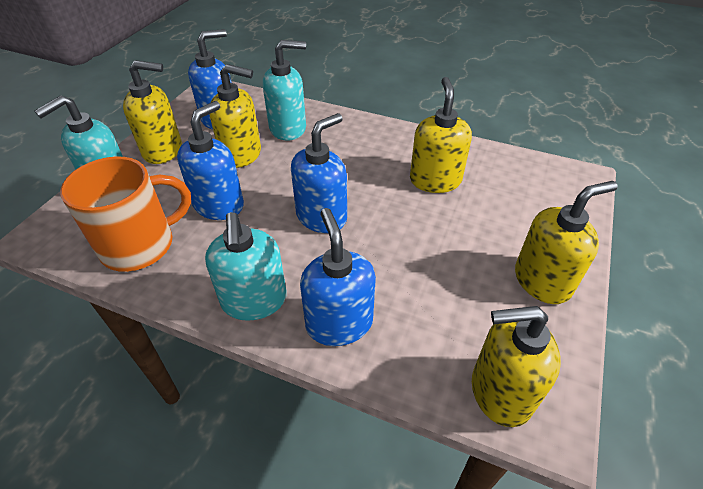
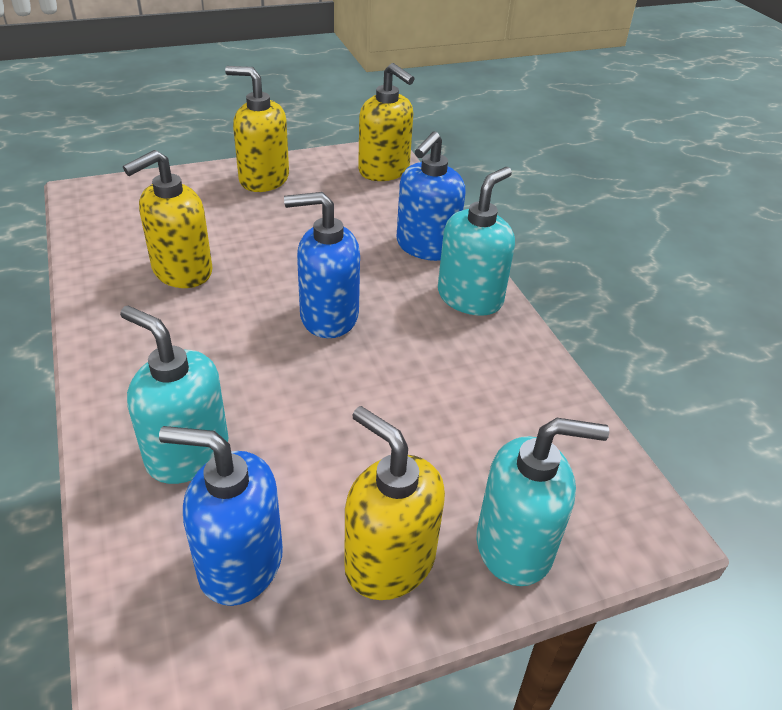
camera: 135 degrees left, 5 degrees down
orange mug [60,157,191,272] -> none
blue soap dispenser [177,101,244,220] -> none
yellow soap dispenser [209,64,261,168] -> none

